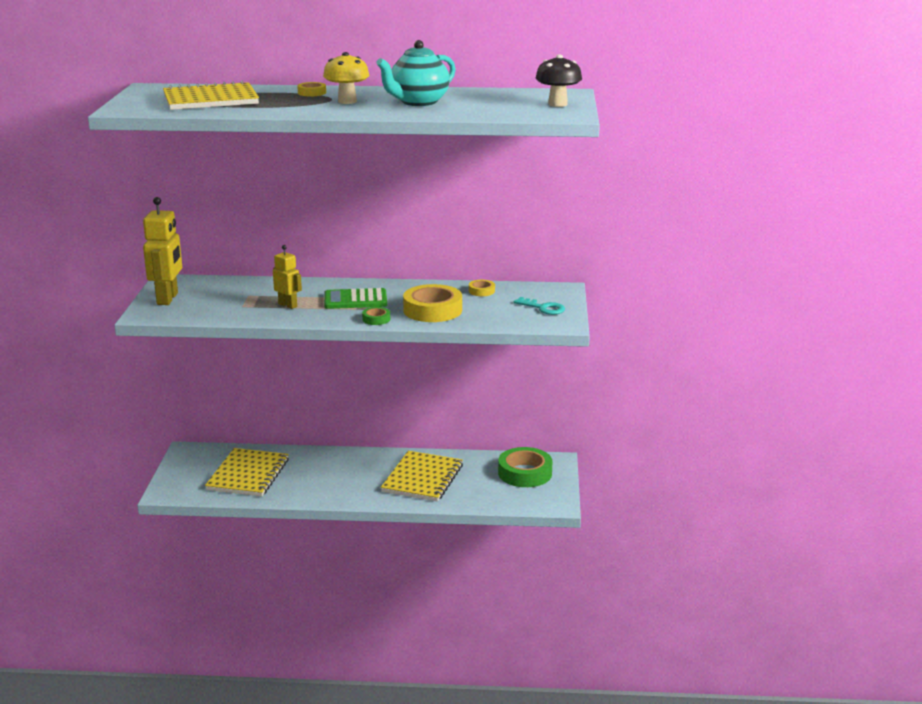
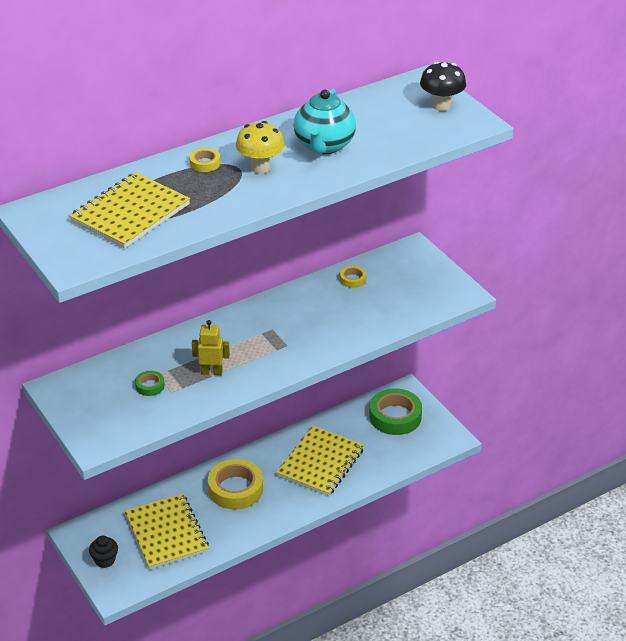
camera: 35 degrees left, 15 degrees up
yellow robot [143,197,182,305] -> none
green calculator [324,288,387,309] -> none
green tape [362,307,390,325] -> green tape moved to [135,371,165,396]
yellow notebook [381,451,463,502] -> yellow notebook turned 45 degrees clockwise [276,426,364,496]
yellow tape [403,284,462,322] -> yellow tape moved to [208,459,263,510]
turquoise key [514,297,565,315] -> none
none -> black cupcake [89,536,118,568]

